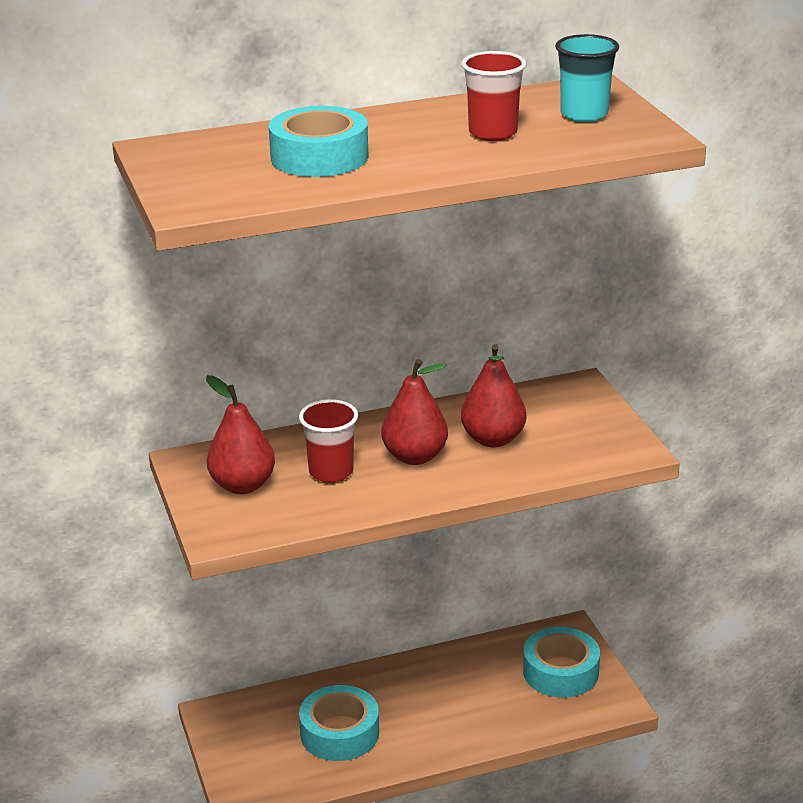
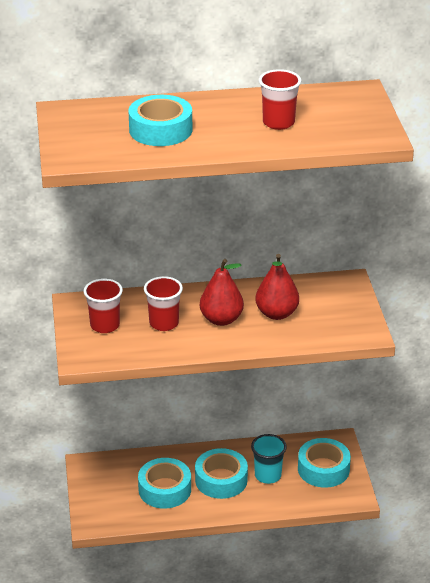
camera: 10 degrees right, 5 degrees up
red pear [206,375,275,494] -> red cup [84,278,123,333]
turquoise cup [555,34,619,122] -> turquoise cup moved to [251,434,287,484]
none -> turquoise tape [195,448,248,499]

